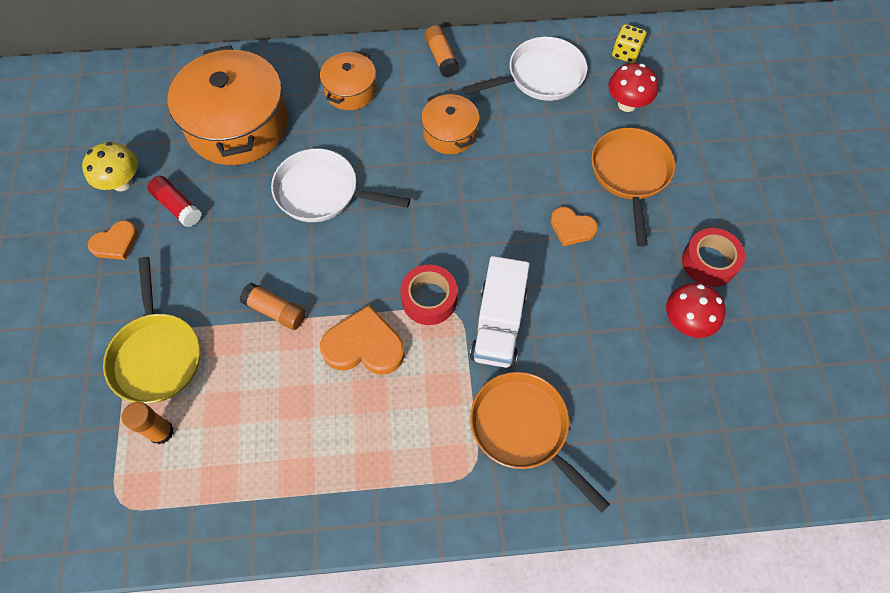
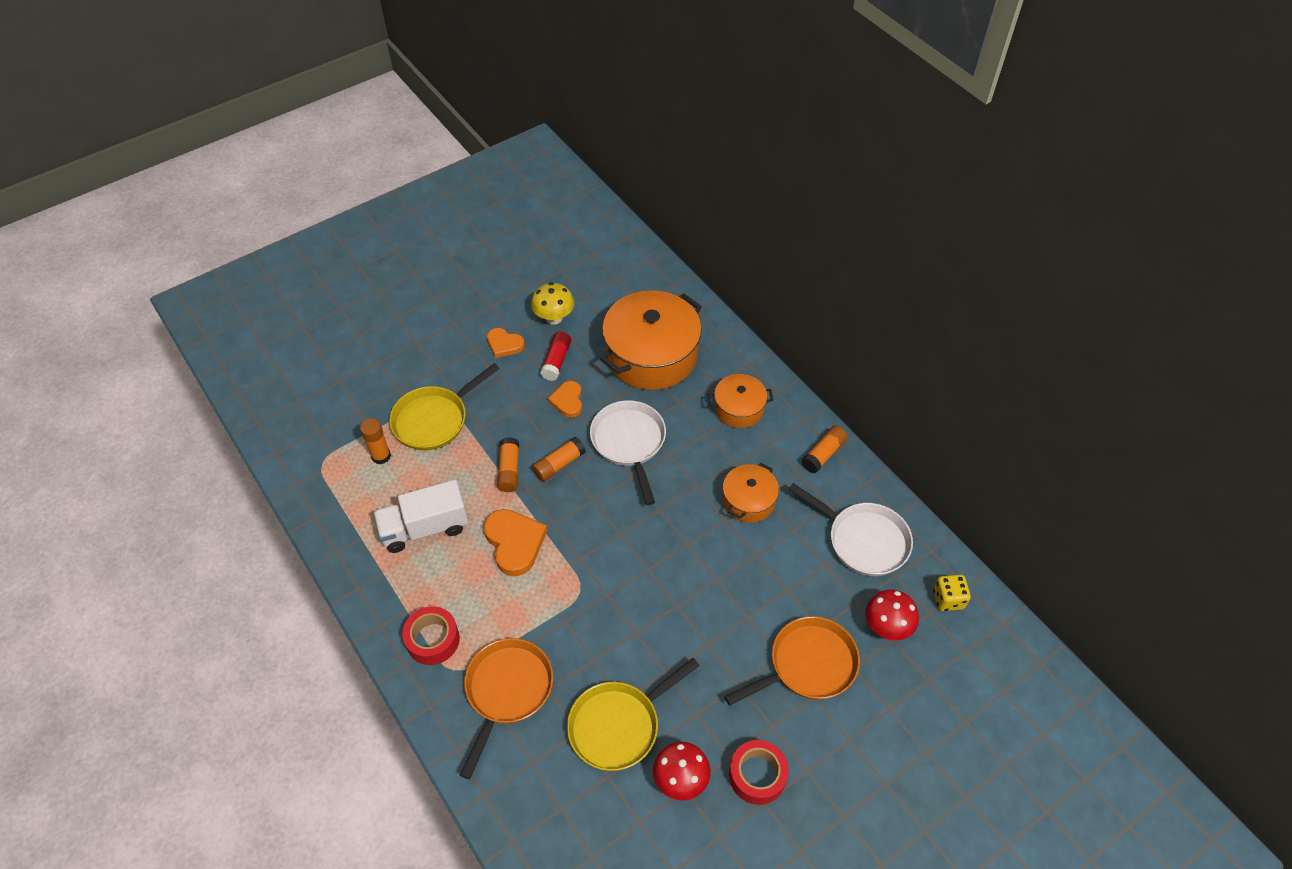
camera: 60 degrees right, 10 degrees down
red tape [400,265,457,325] -> red tape moved to [402,606,460,665]
white truck [470,256,530,368] -> white truck moved to [373,480,468,553]
orange heart [550,207,598,246] -> orange heart moved to [548,381,582,418]
none -> orange glue stick [532,437,586,481]
none -> yellow pan [567,658,699,771]

